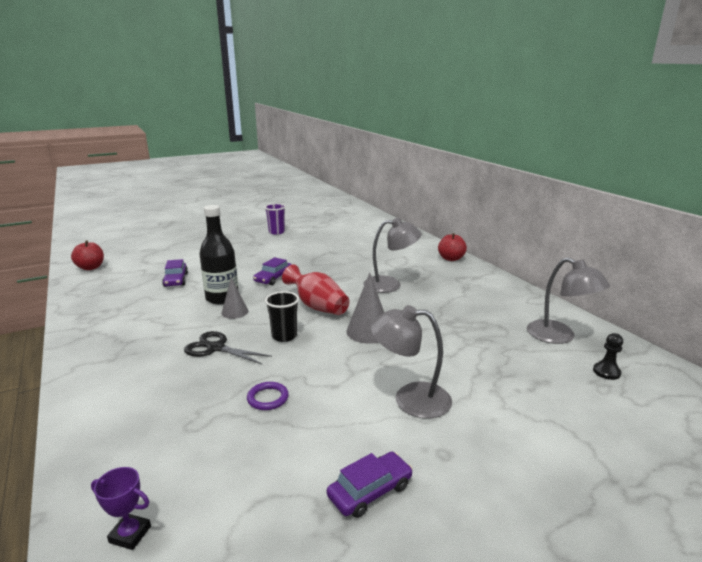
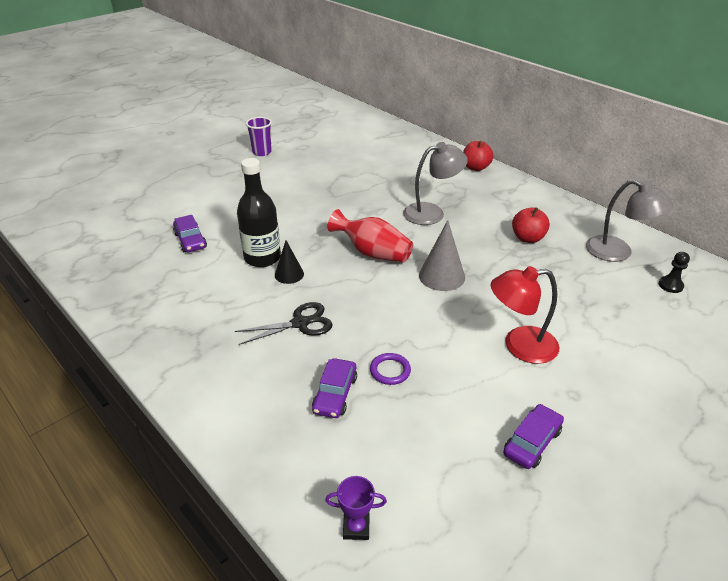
camera: 15 degrees left, 15 degrees up
red apple [71,241,104,270] -> red apple moved to [512,207,550,243]
black scissors [184,331,272,364] -> black scissors turned 150 degrees clockwise [235,302,333,345]
grey cone [221,278,249,319] -> black cone [275,240,304,284]
purple car [253,257,292,285] -> purple car moved to [312,358,357,418]
black cup [265,291,299,342] -> none
grey lamp [370,305,452,418] -> red lamp [491,266,559,364]

